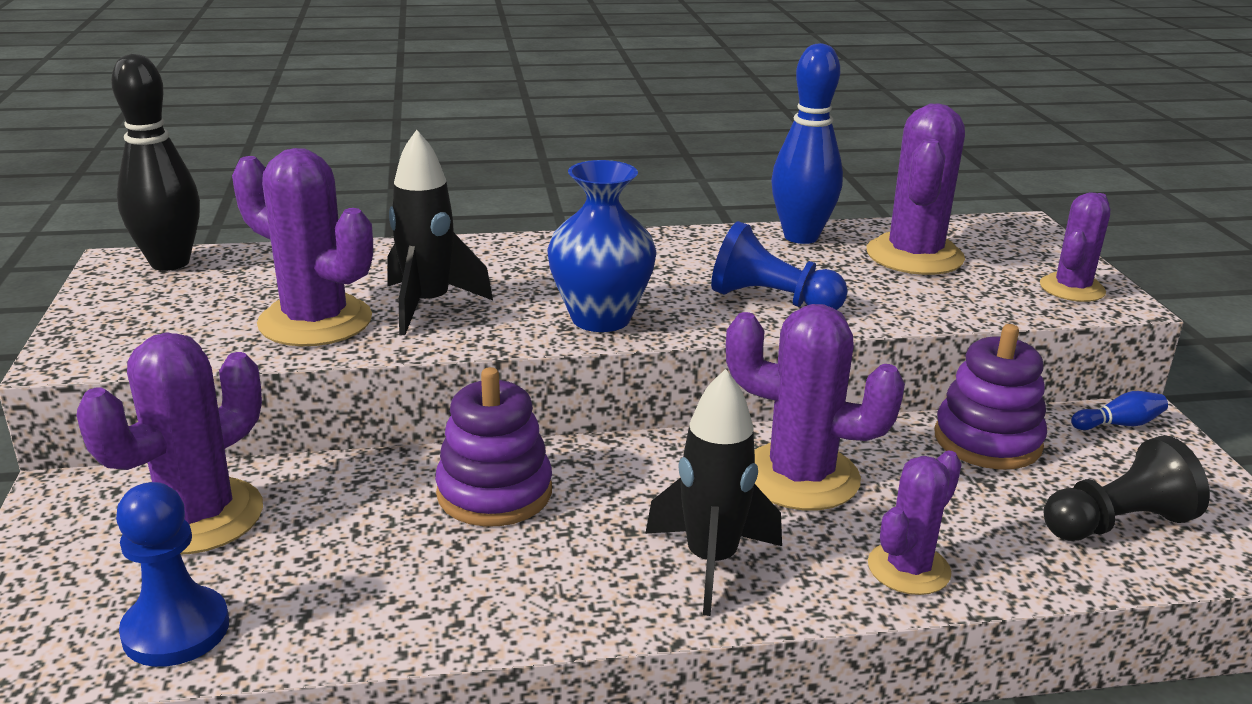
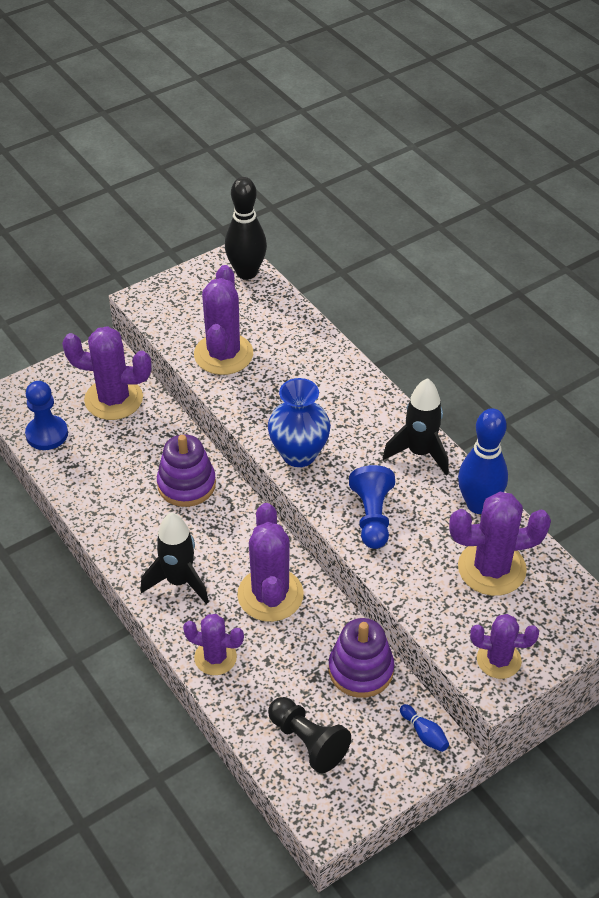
camera: 65 degrees right, 20 degrees up
black rocket [387,130,493,335] -> black rocket moved to [383,378,449,476]

